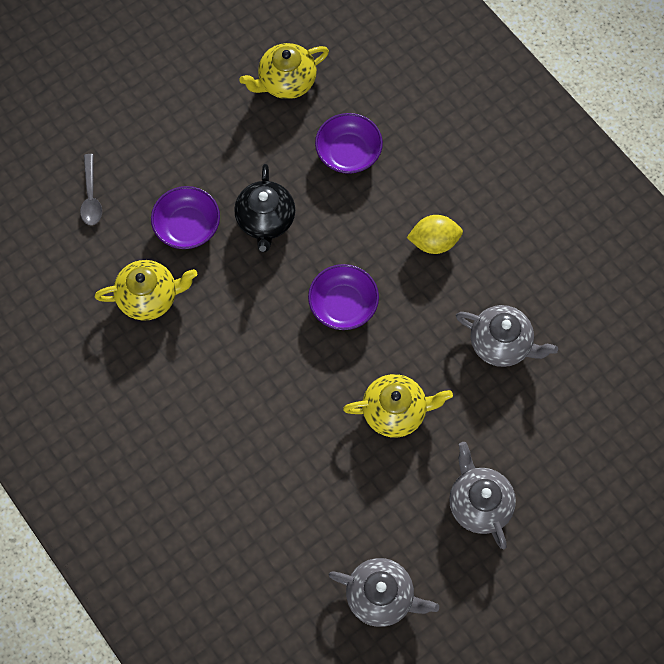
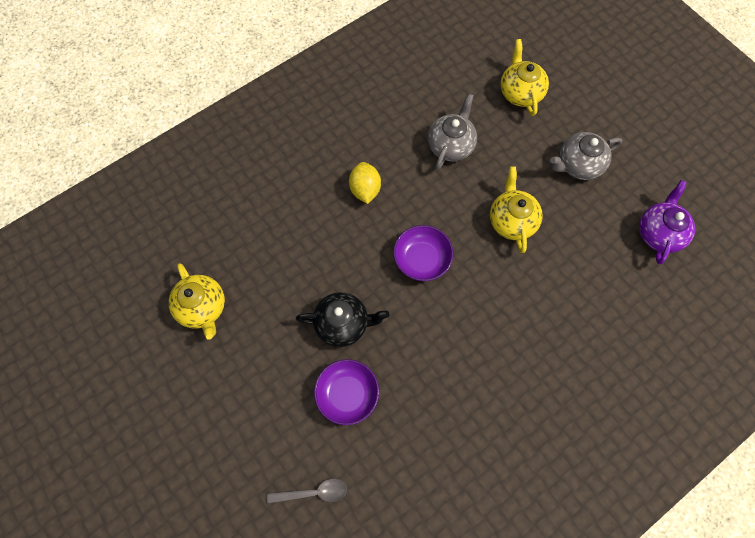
camera: 90 degrees left, 0 degrees up
yellow teapot [95,260,198,321] -> yellow teapot moved to [500,39,549,116]
purple bowl [315,113,383,174] -> none
grey teapot [329,558,439,627] -> purple teapot [639,180,695,264]

